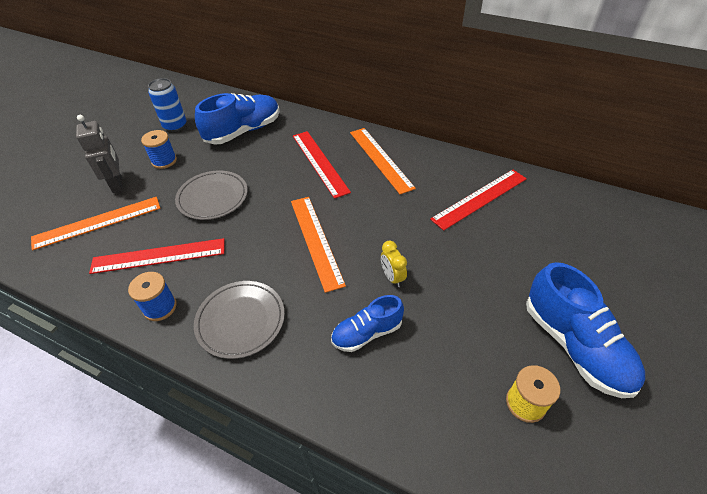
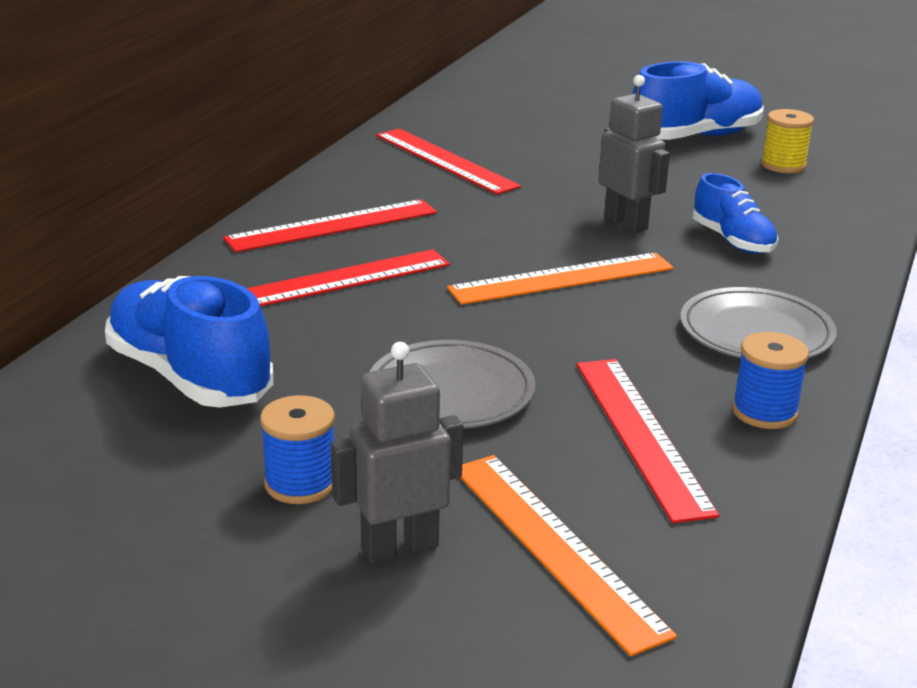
camera: 95 degrees left, 20 degrees down
blue can [148,78,186,132] -> none
orange ruler [350,128,416,194] -> red ruler [223,199,437,252]
yellow clock [381,240,407,287] -> grey robot [598,75,670,233]

